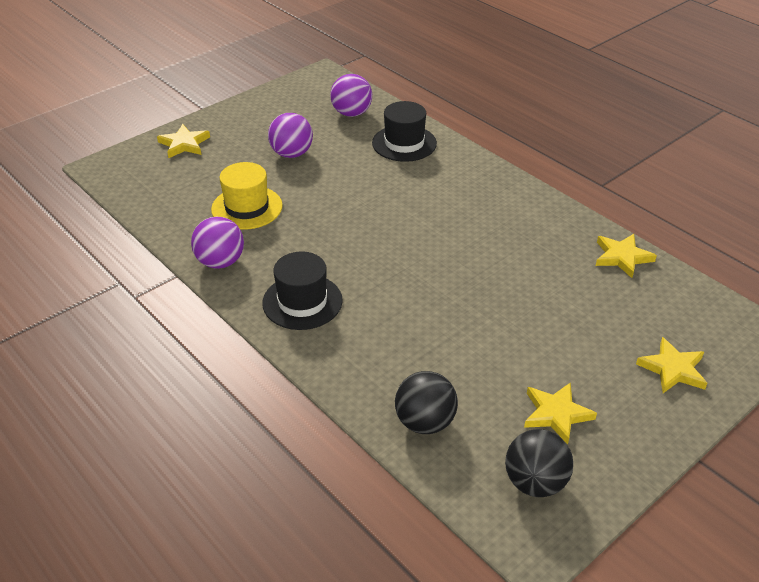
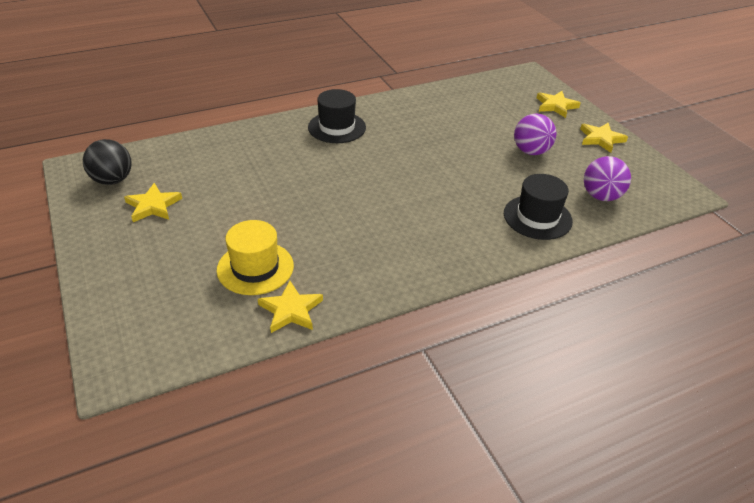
camera: 105 degrees right, 0 degrees up
purple ball [191,217,244,269] -> none
yellow hat [211,162,283,230] -> yellow hat moved to [217,220,294,295]
black ball [395,371,458,434] -> none
yellow star [636,337,708,393] -> yellow star moved to [580,123,628,153]

